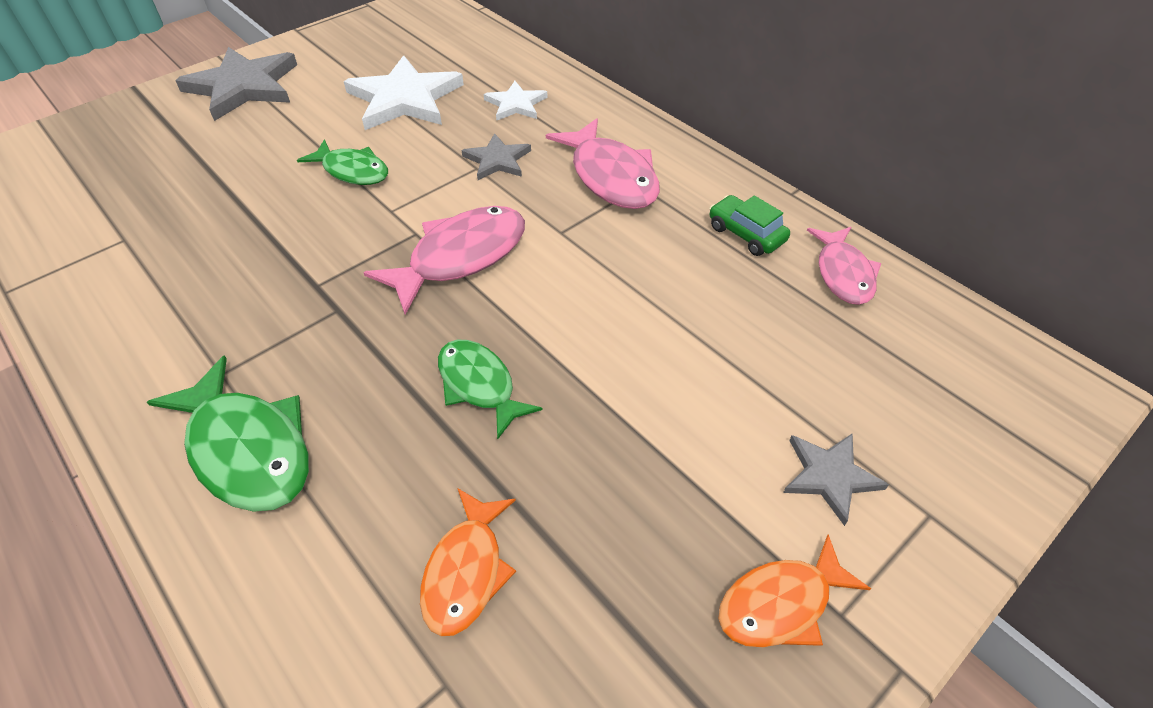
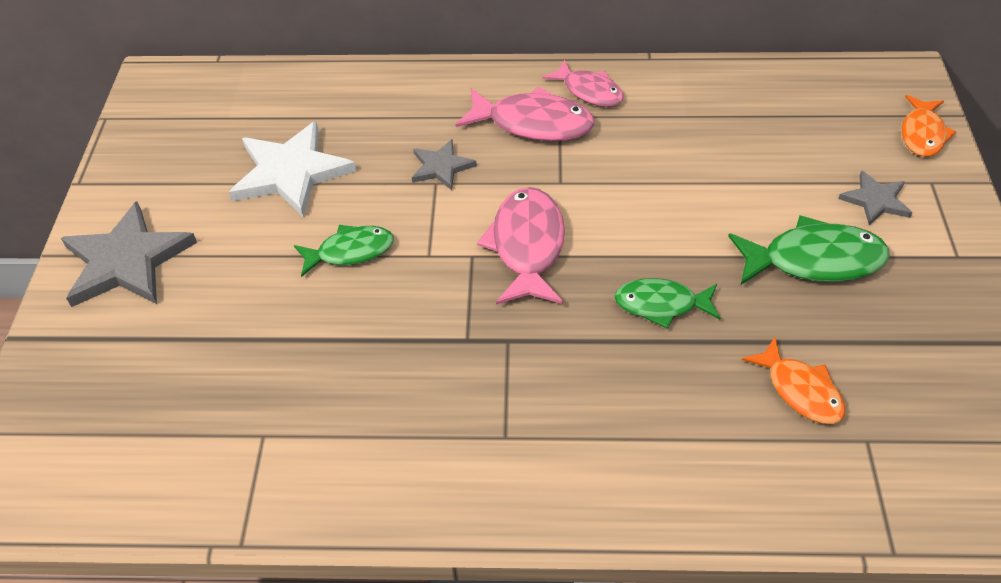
camera: 45 degrees left, 0 degrees up
green fish [147,355,309,512] -> green fish moved to [728,215,889,285]
white star [484,81,548,121] -> none
green car [710,195,790,256] -> none
orange fish [719,534,871,647] -> orange fish moved to [902,95,957,157]
pink fish [807,227,881,305] -> pink fish moved to [542,59,624,107]

